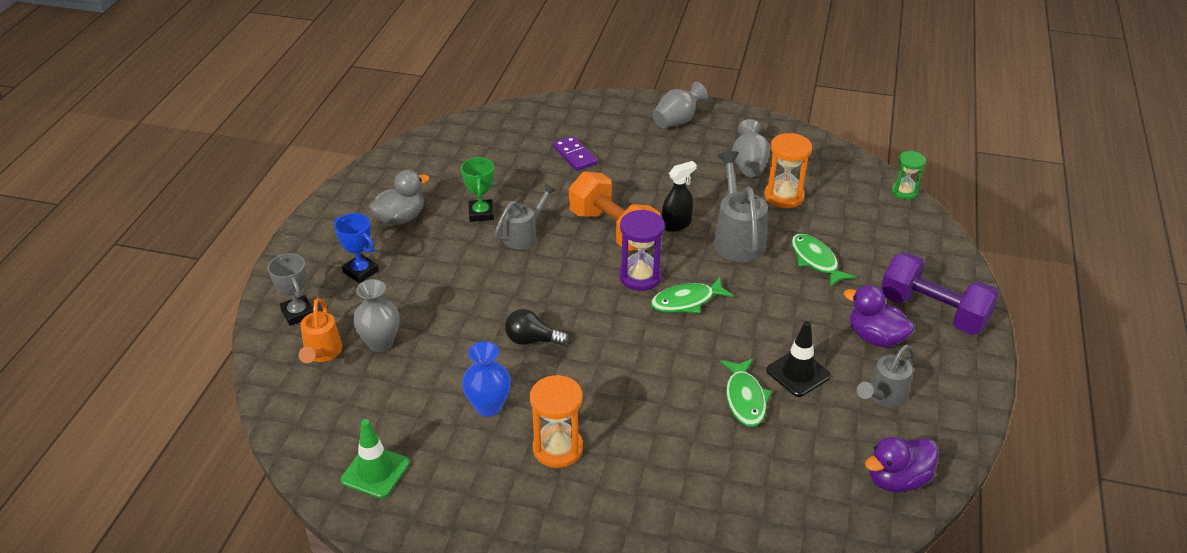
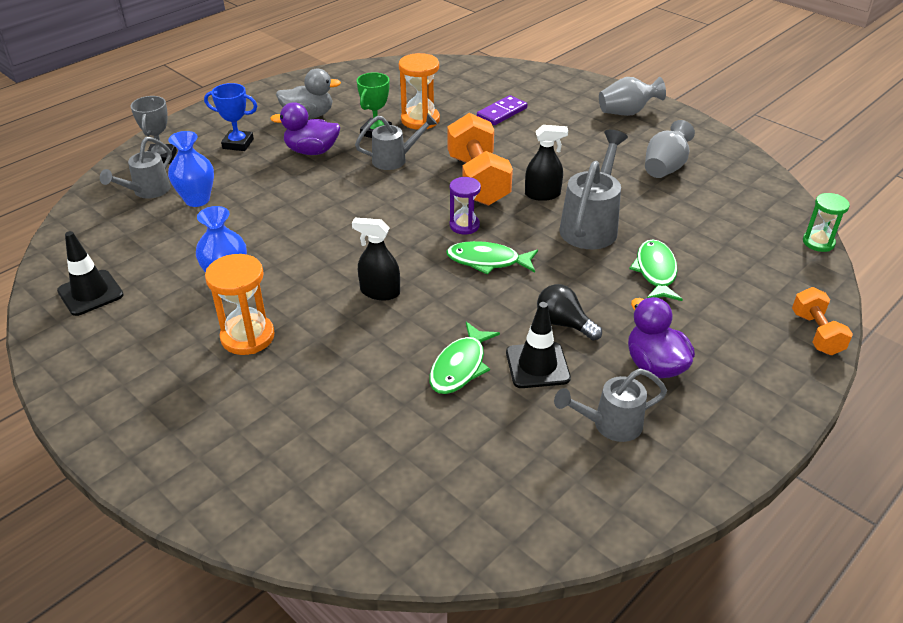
camera: 30 degrees right, 0 degrees up
orange watering can [299,298,342,363] -> grey watering can [100,137,172,199]
blue trophy [334,213,379,283] -> blue trophy turned 60 degrees counterclockwise [204,83,257,151]
green traffic cone [341,419,409,499] -> black traffic cone [57,231,124,316]
grey vase [353,279,400,352] -> blue vase [168,131,214,207]
black light bulb [505,309,568,345] -> black light bulb moved to [537,284,602,341]
purple domino [553,136,597,171] -> purple domino turned 45 degrees clockwise [477,95,528,125]
purple hourglass [619,210,665,291] -> purple hourglass [450,177,481,234], size x0.66
orange hourglass [764,133,812,208] -> orange hourglass moved to [399,53,440,130]
purple duck [865,437,938,492] -> purple duck moved to [270,102,340,155]
purple dumbbell [881,252,999,335] -> none
none -> black spray bottle [352,218,400,300]
none -> orange dumbbell [792,287,853,355]

